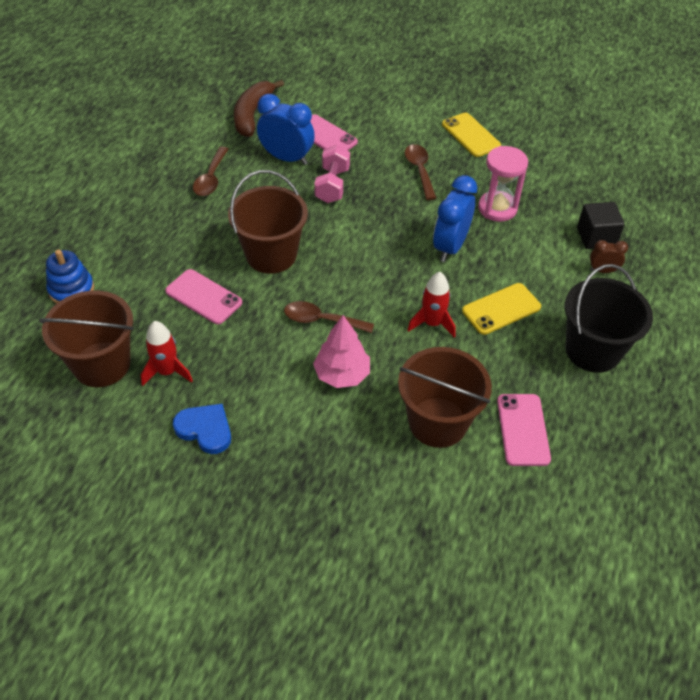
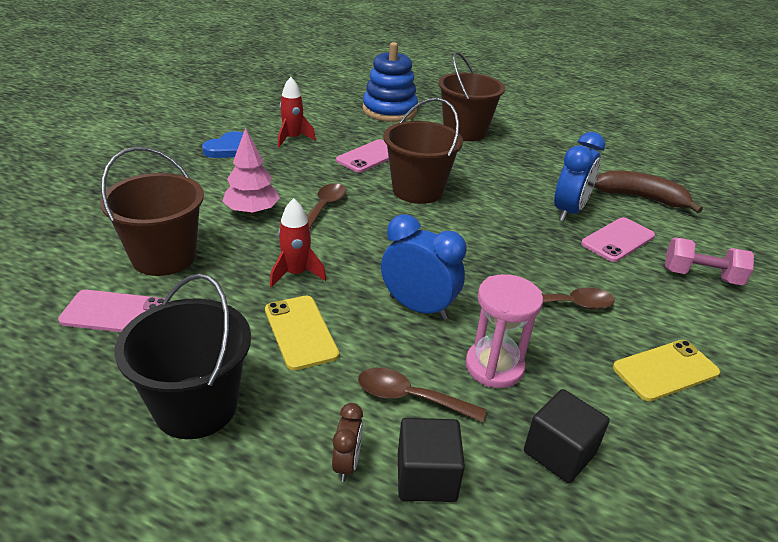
camera: 95 degrees right, 15 degrees down
brown bucket [39,291,134,387] -> brown bucket moved to [438,52,505,141]
blue stacking toy [46,249,94,304] -> blue stacking toy [362,42,418,122], size x1.58
brown spoon [193,147,228,196] -> brown spoon moved to [358,368,486,422]
pink dumbbell [314,145,350,203] -> pink dumbbell moved to [665,237,754,285]
none -> black cube [524,389,610,483]

